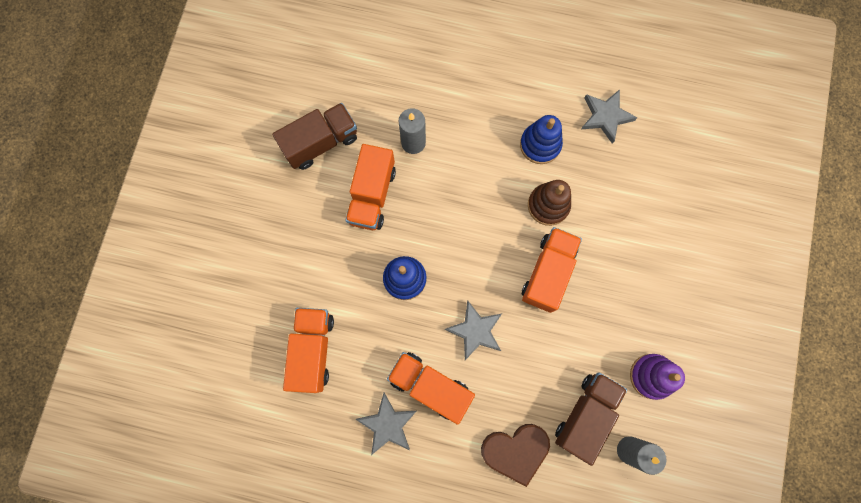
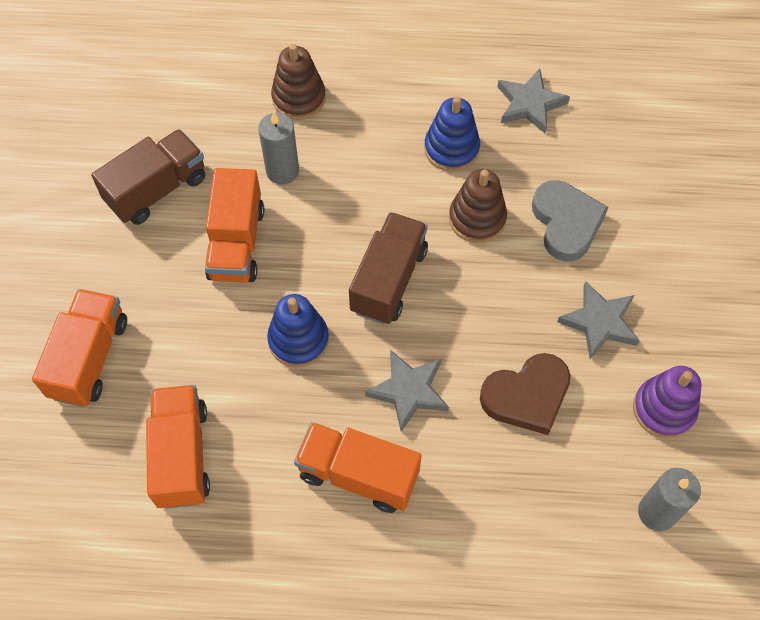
camera: 10 degrees left, 15 degrees down
grey star [356,393,416,455] -> grey star moved to [557,281,640,359]
brown heart [481,424,550,487] -> brown heart moved to [480,353,571,435]
orange truck [522,227,582,313] -> orange truck moved to [32,289,127,407]
brown truck [555,373,627,466] -> brown truck moved to [349,212,428,324]
none -> brown stacking toy [271,44,326,120]
none -> grey heart [532,180,608,261]

